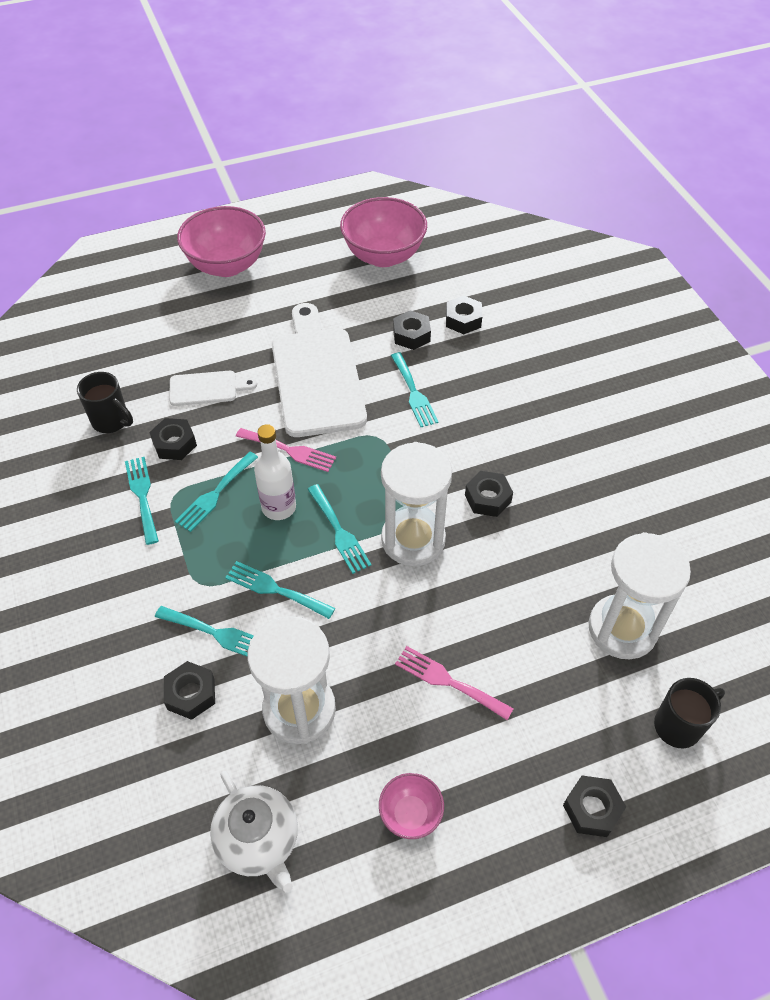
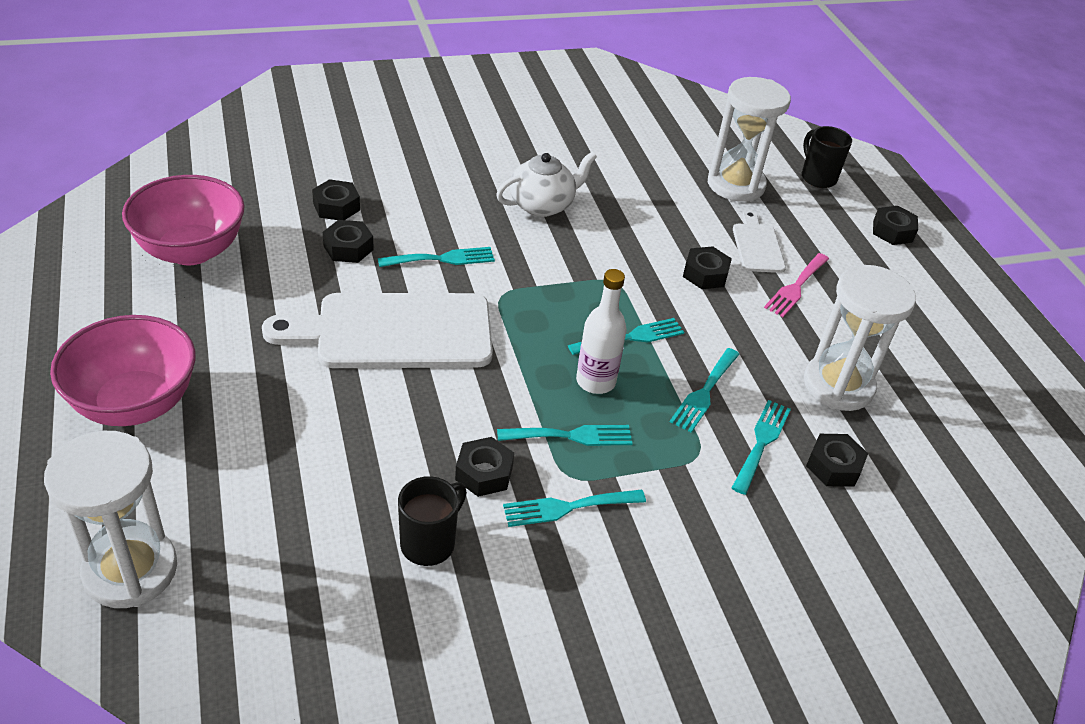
camera: 90 degrees left, 10 degrees down
white cutting board [169,371,257,406] -> white cutting board moved to [733,210,786,273]
turquoise fork [175,452,258,532] -> turquoise fork turned 45 degrees counterclockwise [497,425,633,446]
white teapot [210,771,298,892] -> white teapot moved to [496,151,597,217]
pink fork [236,428,336,472] -> none
pink bowl [379,773,444,839] -> none
white hourglass [381,442,452,566] -> white hourglass moved to [44,431,177,608]
black nut [465,471,513,517] -> black nut moved to [683,246,732,289]

